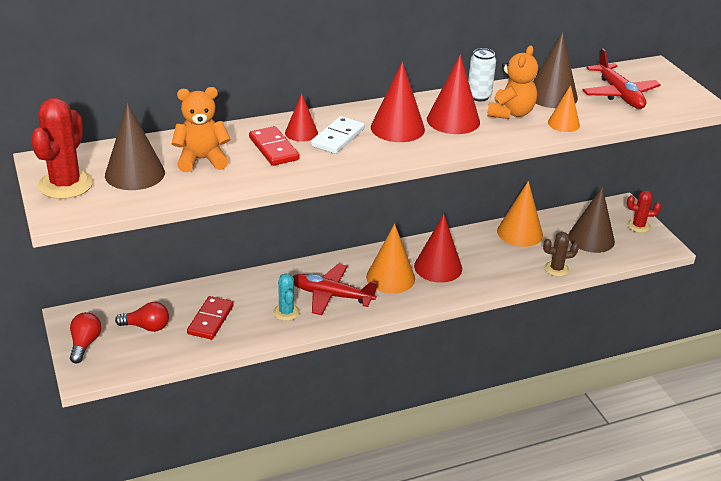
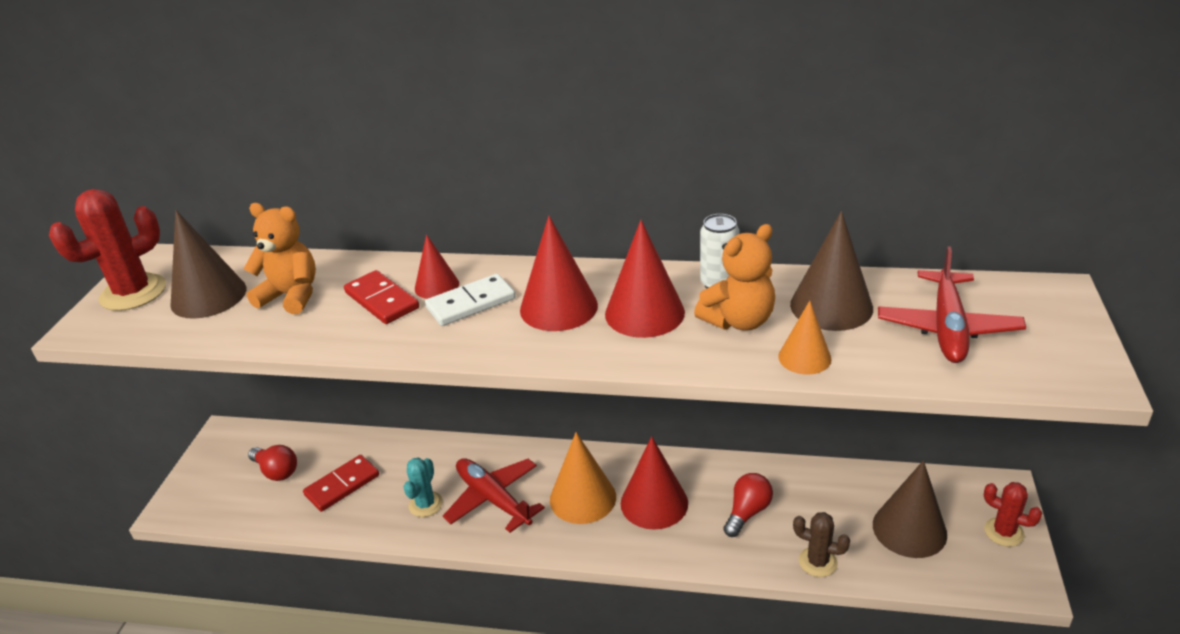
camera: 35 degrees right, 0 degrees up
red light bulb [70,312,101,363] -> red light bulb moved to [723,473,773,537]
red domino [249,126,299,166] -> red domino turned 45 degrees counterclockwise [344,270,419,324]
orange cone [497,181,543,247] -> none

